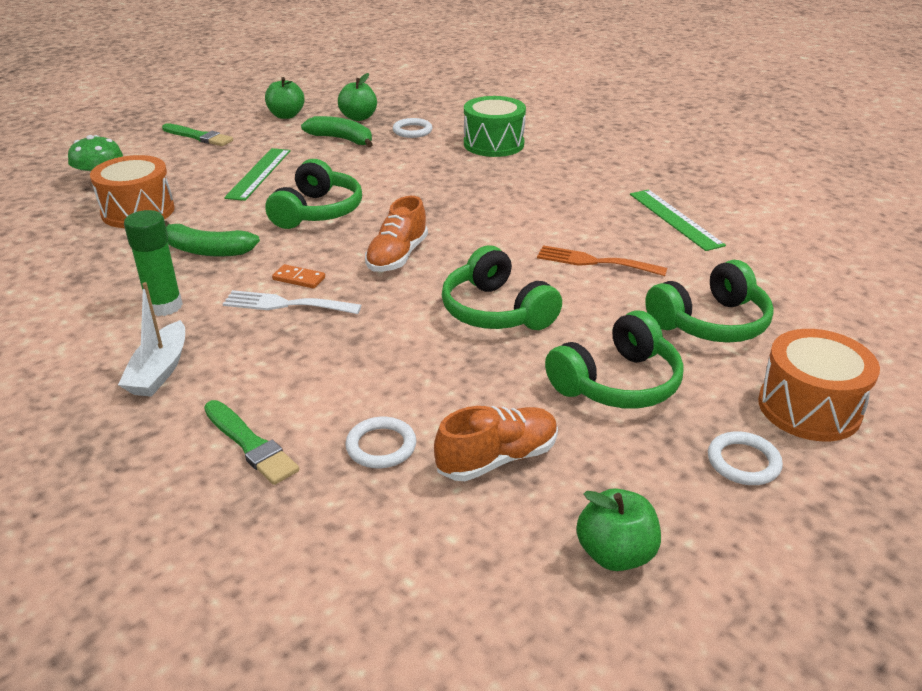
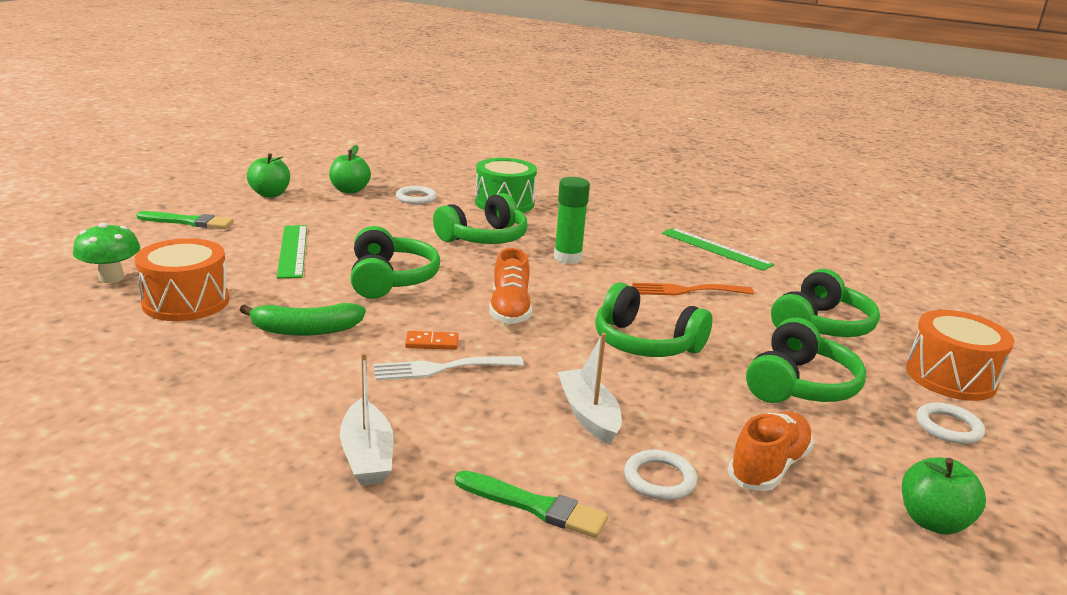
camera: 25 degrees left, 10 degrees down
green glue stick [124,210,183,316] -> green glue stick moved to [554,177,590,264]
green banana [301,116,373,147] -> none
none -> green headphones [433,193,528,244]
none -> white boat [557,333,622,445]

